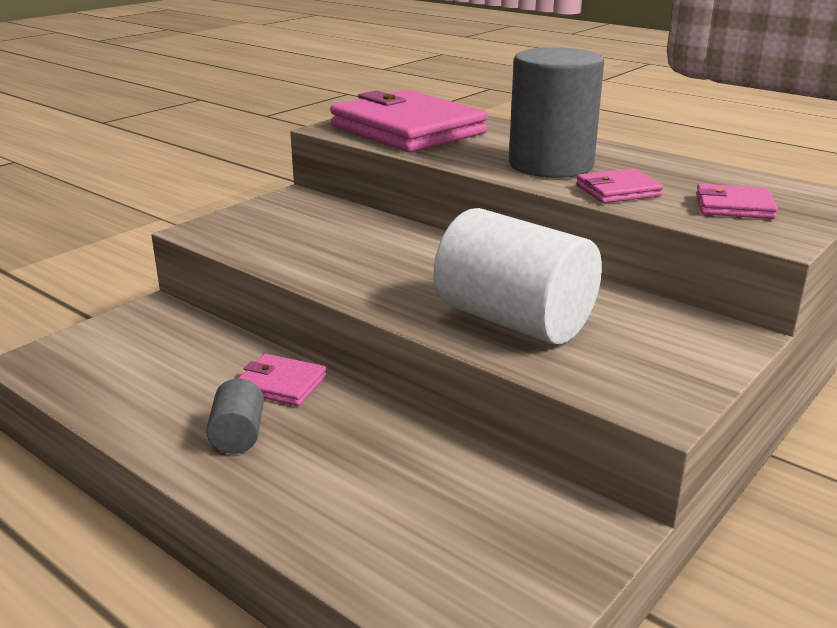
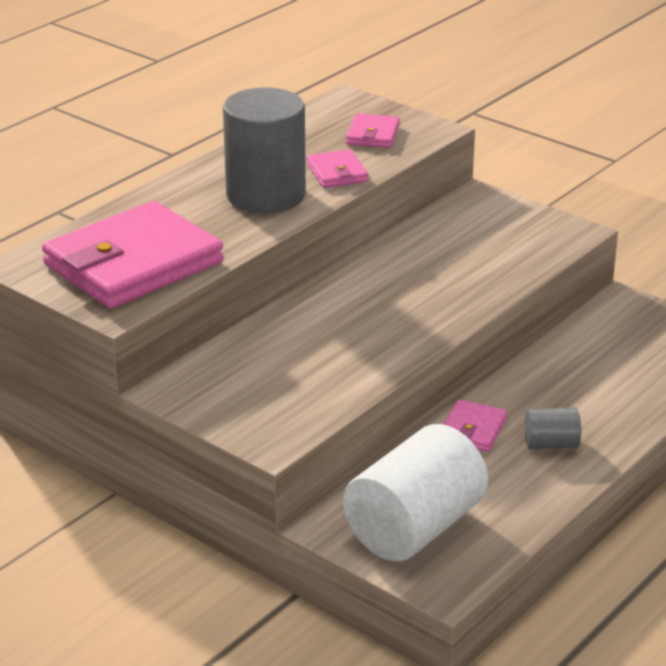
camera: 90 degrees left, 5 degrees up
white cylinder [434,208,602,345] -> white cylinder moved to [343,424,488,561]

